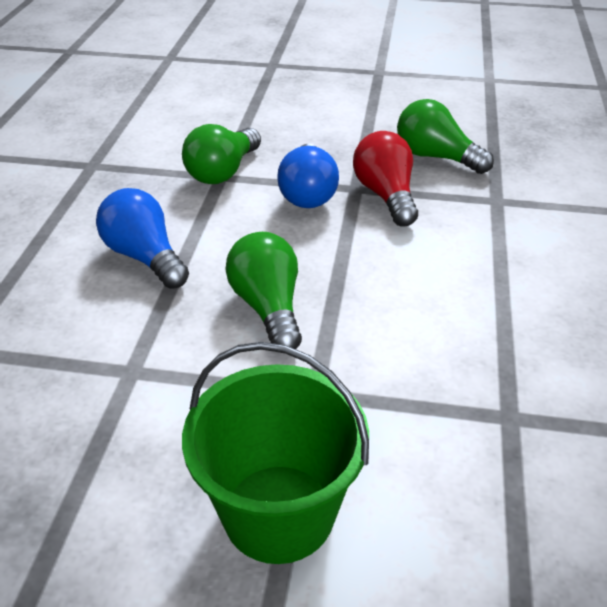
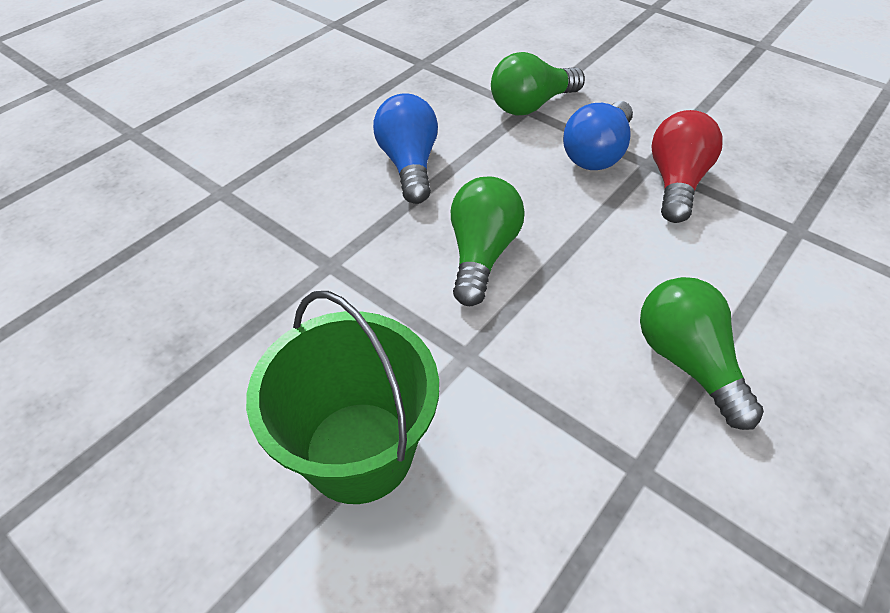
camera: 30 degrees right, 10 degrees up
green light bulb [397,99,494,174] -> green light bulb moved to [640,277,764,430]

